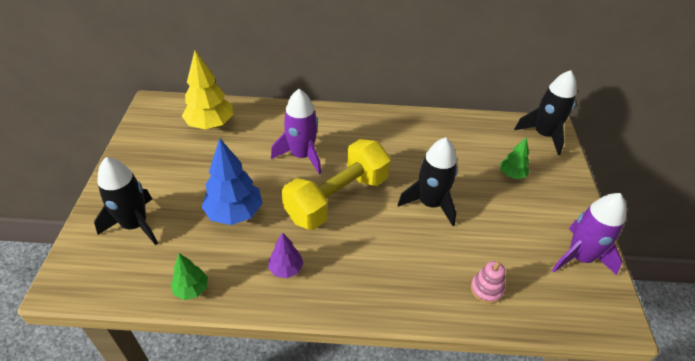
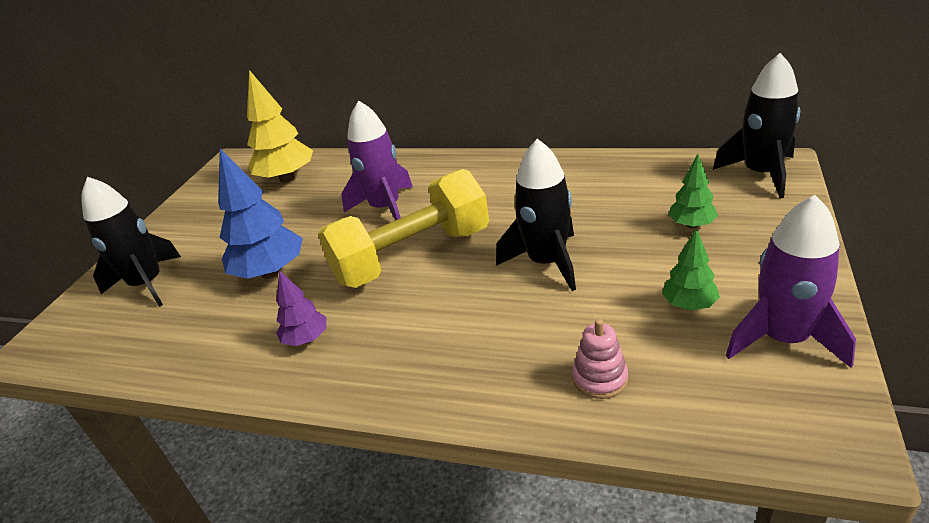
camera: 20 degrees right, 10 degrees down
green tree [171,253,208,300] -> green tree moved to [662,228,720,311]

